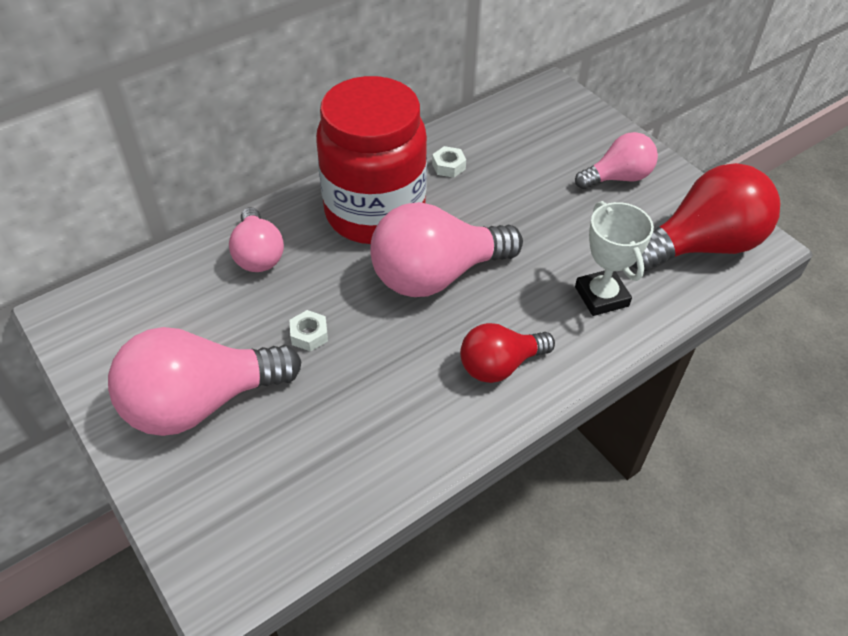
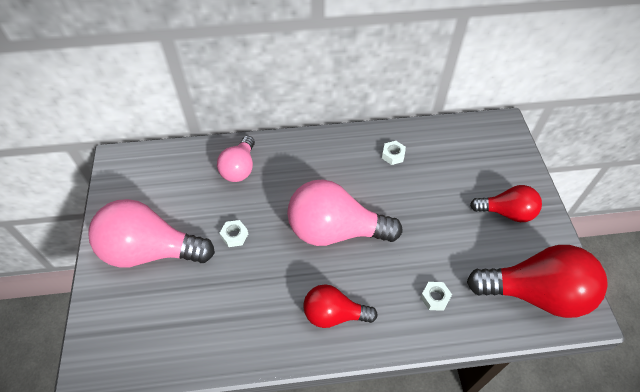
camera: 30 degrees right, 5 degrees up
red jar [316,76,427,244] -> none
pink light bulb [575,132,658,189] -> red light bulb [470,185,542,222]
white trophy [575,201,654,316] -> white nut [420,282,452,311]

